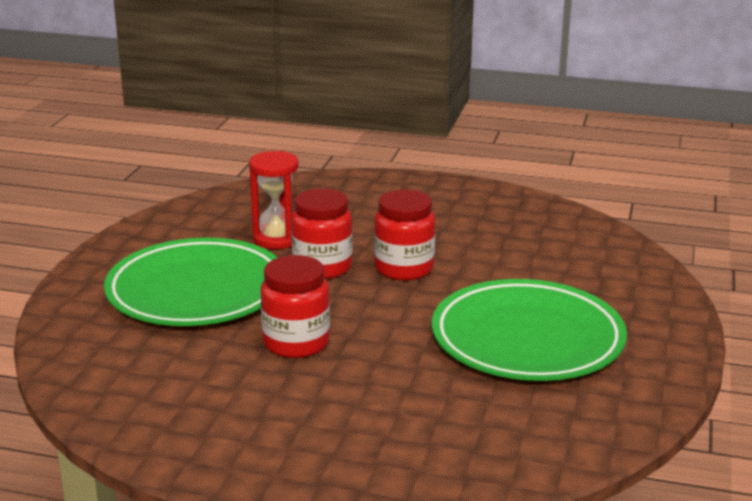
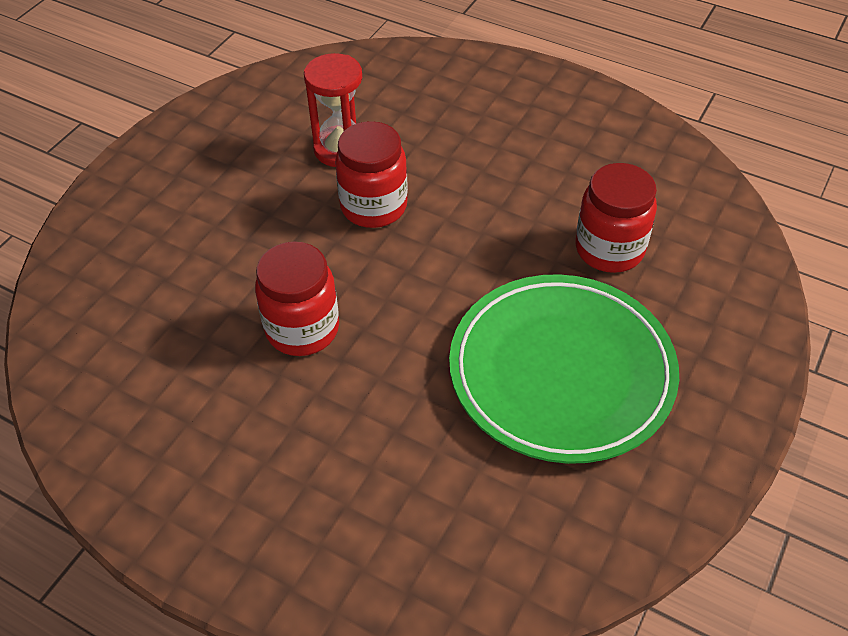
camera: 15 degrees right, 25 degrees up
green plate [104,237,278,326] -> none
red jar [374,189,435,281] -> red jar moved to [576,163,657,273]

